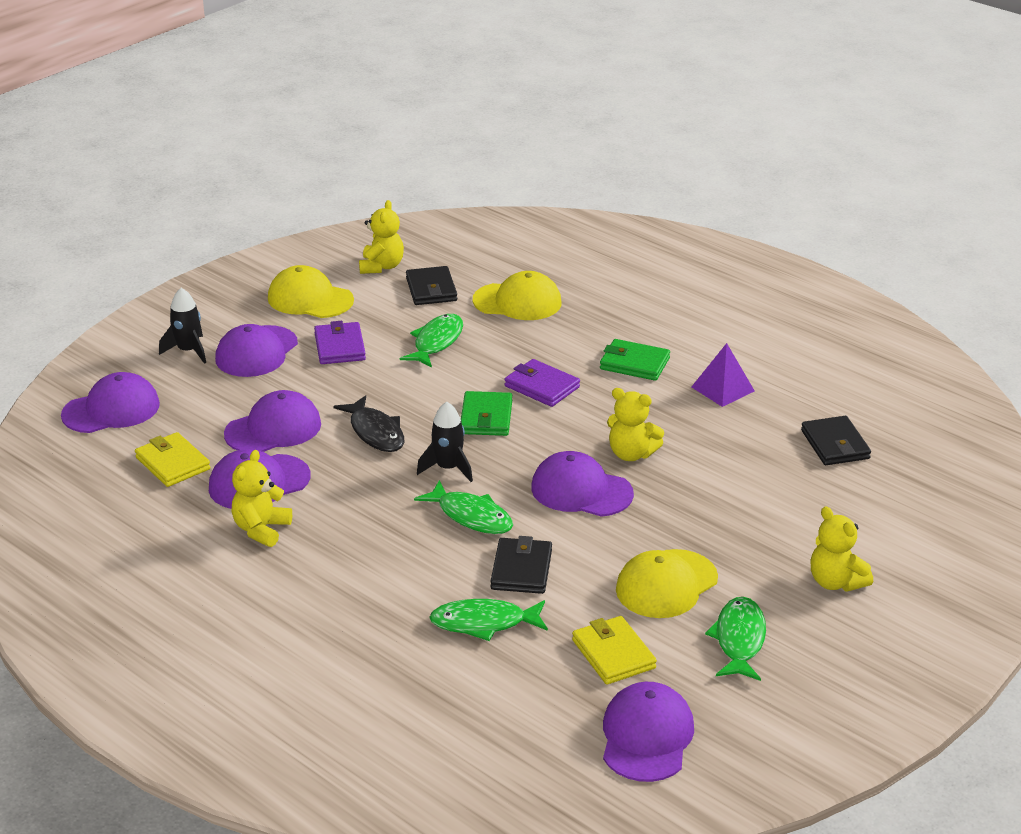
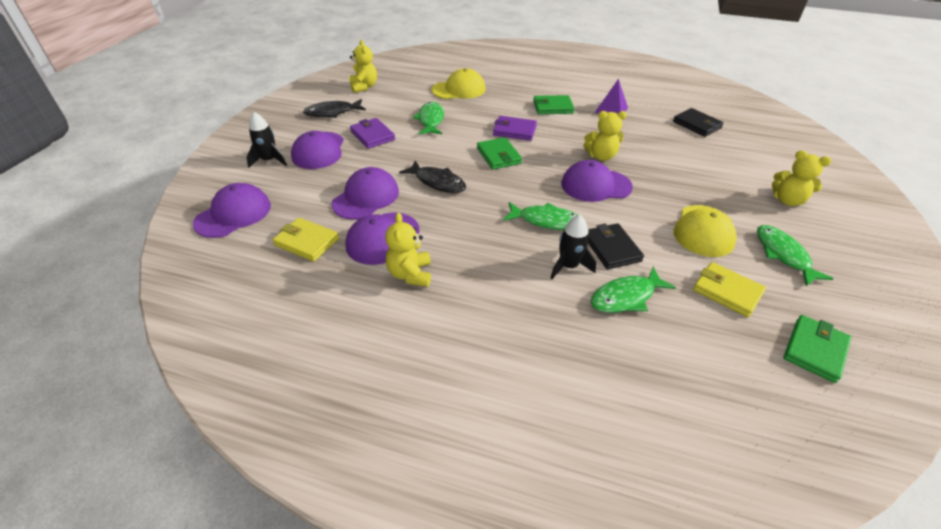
camera: 25 degrees left, 10 degrees up
yellow cap [268,265,354,318] -> black fish [303,99,366,118]
black wallet [406,266,457,305] -> none
black rocket [417,402,473,482] -> black rocket moved to [550,215,596,279]
purple cap [603,682,694,782] -> green wallet [783,315,851,383]

